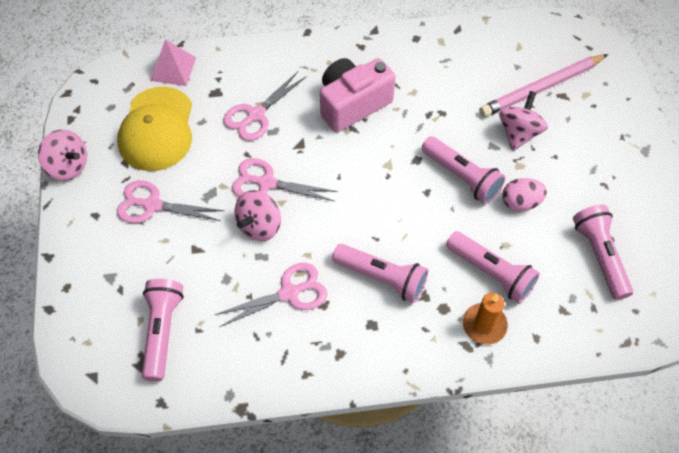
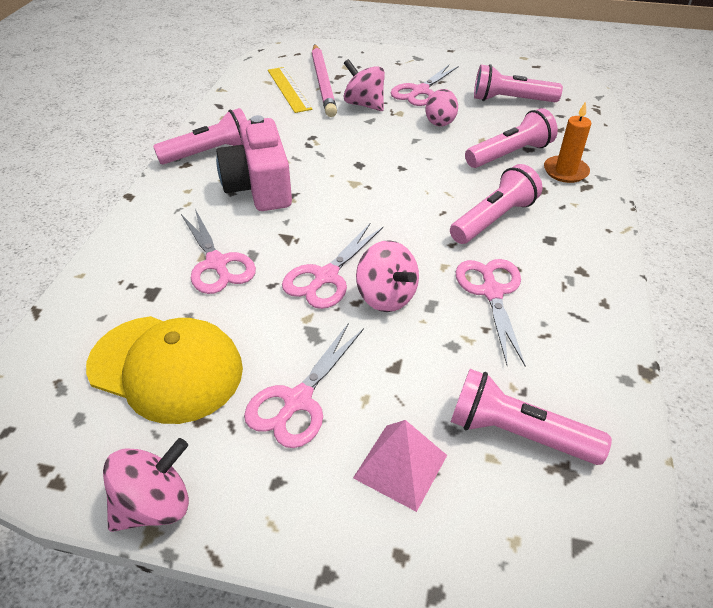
camera: 70 degrees left, 15 degrees down
pink pyramid [150,39,196,86] -> pink pyramid moved to [353,420,447,512]
pink flashlight [422,136,505,204] -> pink flashlight moved to [153,108,247,165]
none -> yellow ruler [268,67,312,113]
none -> pink scissors [391,65,459,106]

